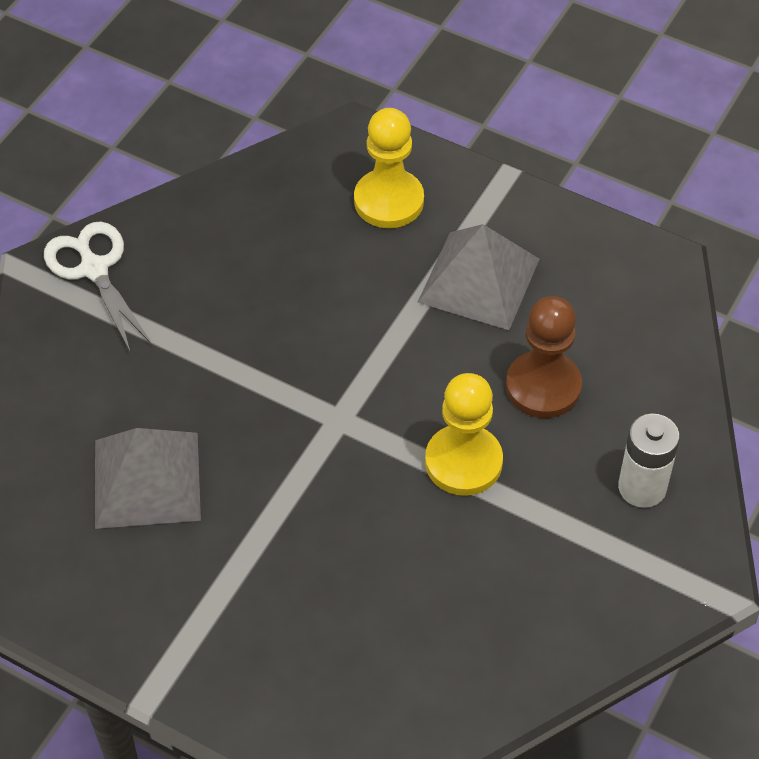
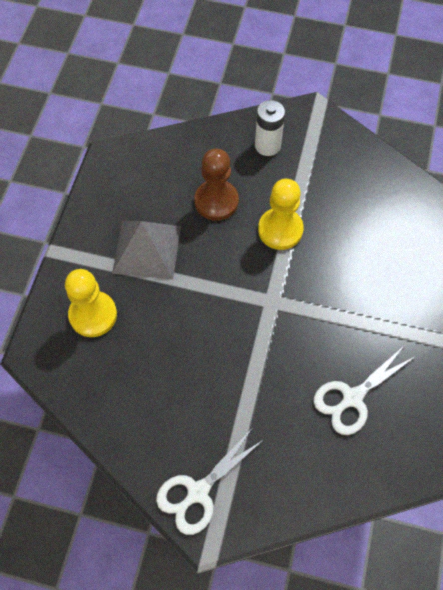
camera: 105 degrees left, 10 degrees up
grey pyramid [95,428,201,529] -> white scissors [313,345,416,435]

